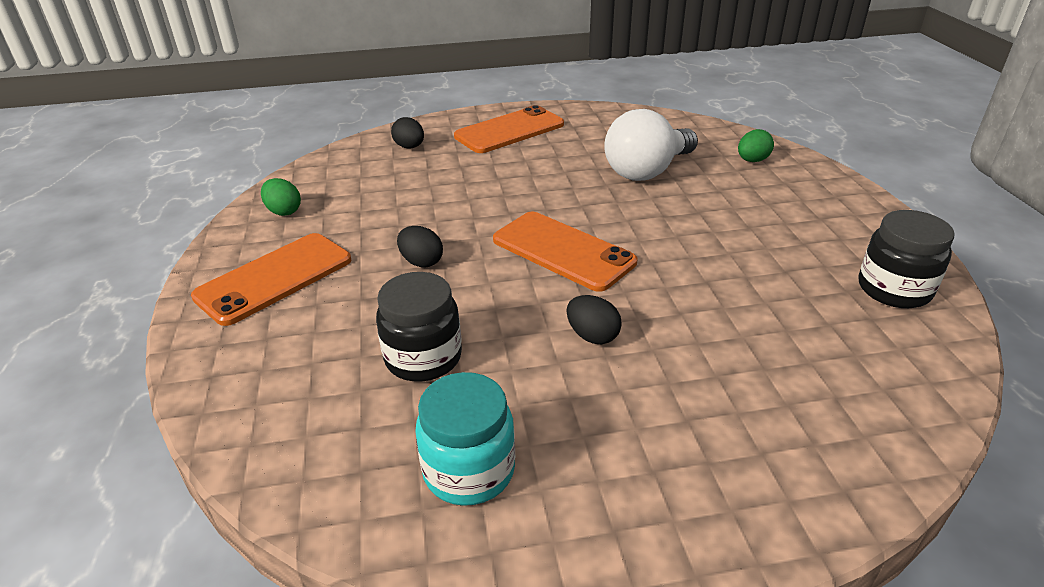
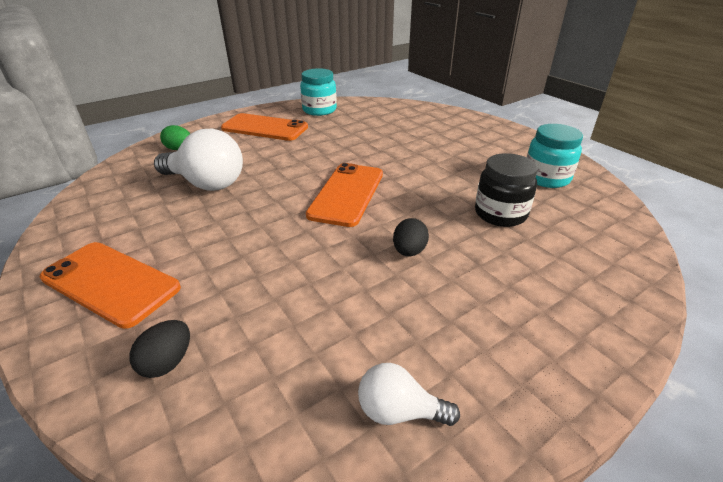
camera: 115 degrees left, 0 degrees up
orange phone [191,233,351,326] -> orange phone moved to [221,113,308,141]
green egg [261,178,301,216] -> white light bulb [358,363,460,426]
black egg [567,295,622,344] -> none
black jar [858,210,955,308] -> turquoise jar [300,68,337,116]

